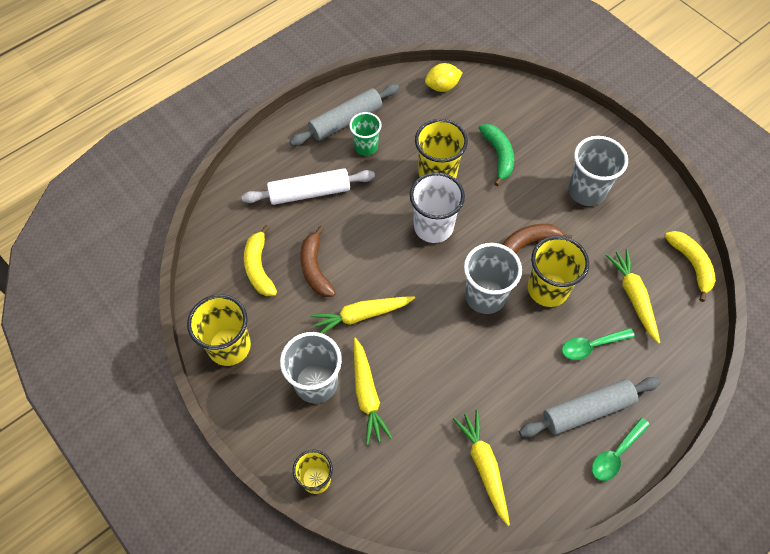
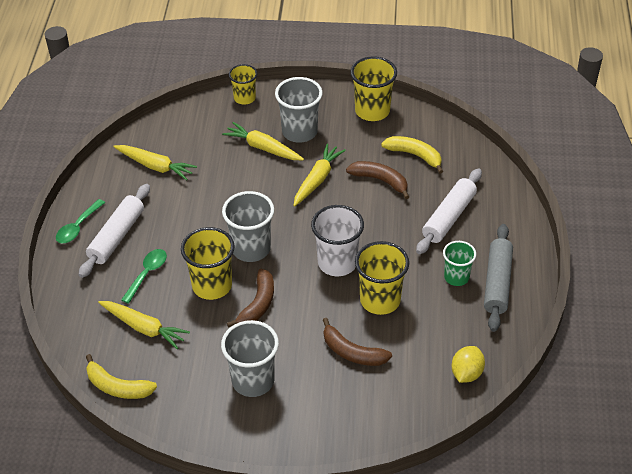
camera: 135 degrees right, 15 degrees down
green banana [479,124,514,186] -> brown banana [323,318,392,366]
grey rolling pin [519,377,661,438] -> white rolling pin [79,184,150,278]
green spoon [592,418,650,481] -> green spoon turned 150 degrees counterclockwise [56,199,105,243]

